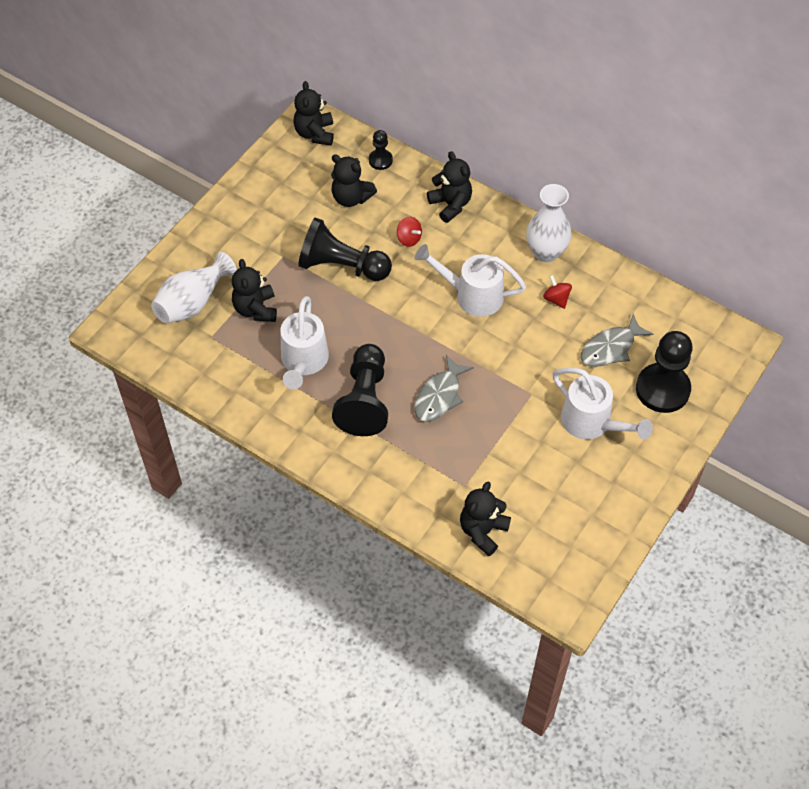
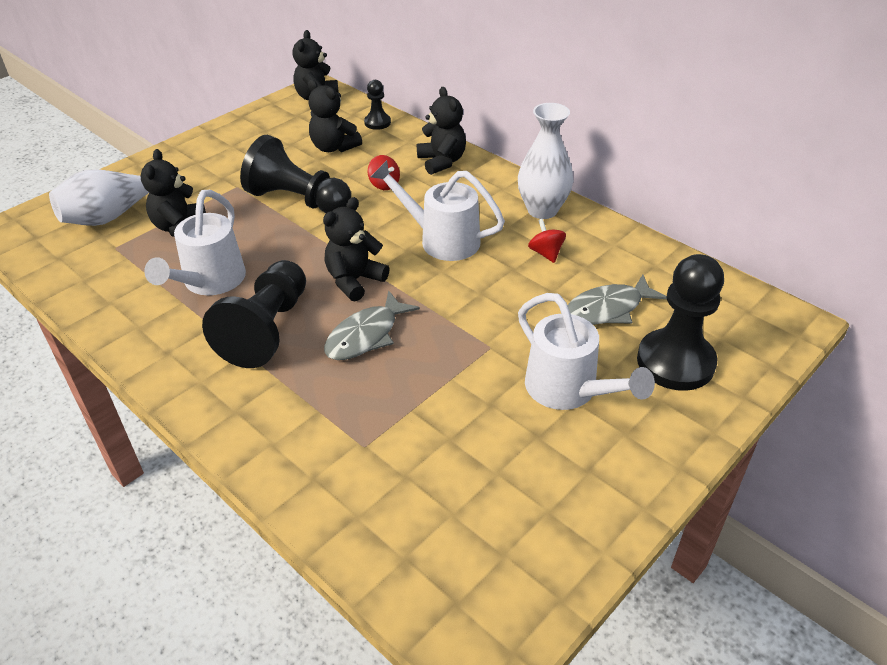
camera: 10 degrees right, 15 degrees down
black teddy bear [460,482,511,556] -> black teddy bear moved to [323,197,390,301]

